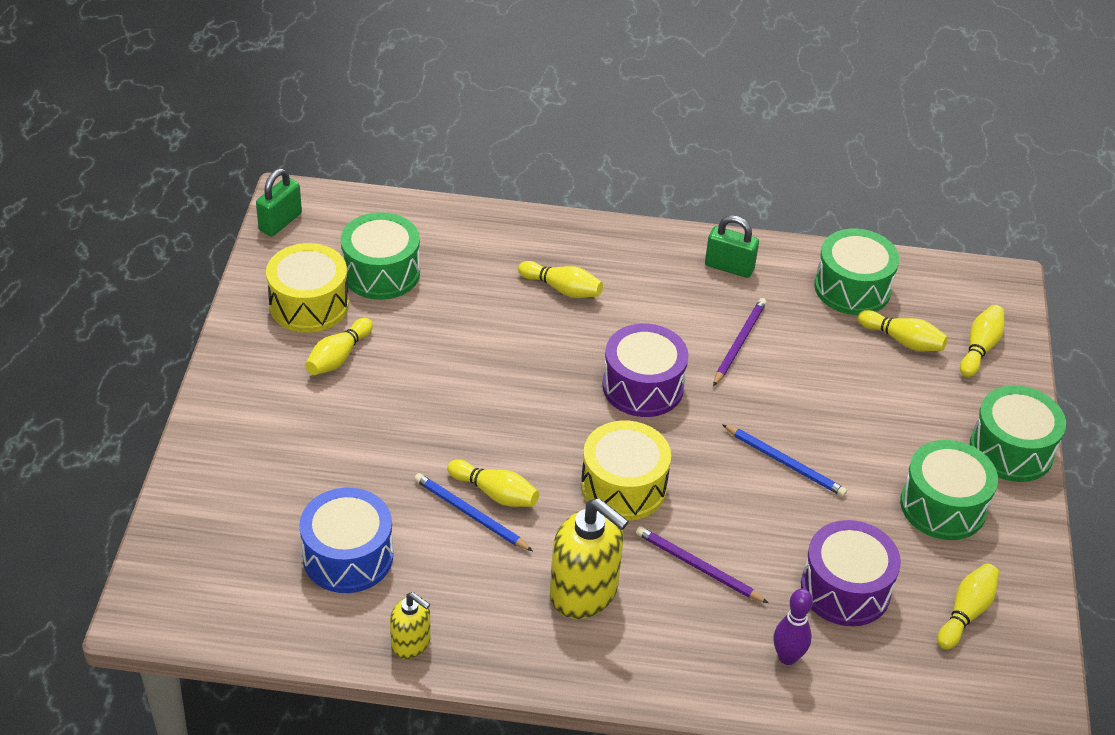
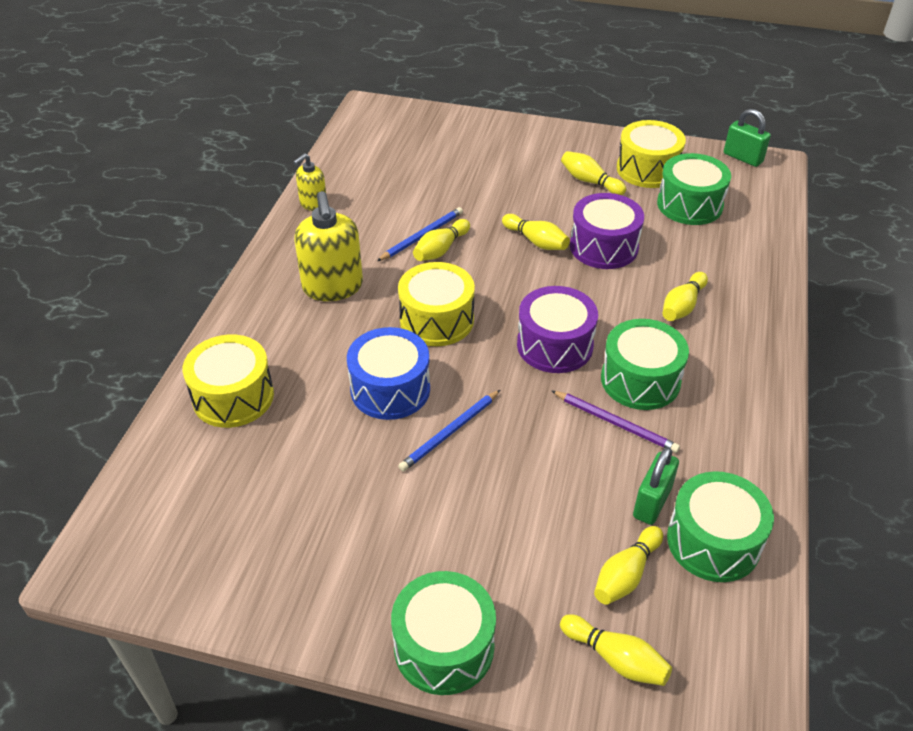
camera: 100 degrees right, 0 degrees up
blue drum [299,488,393,593] -> blue drum moved to [347,327,430,420]
yellow soap dispenser [550,498,629,619] -> yellow soap dispenser turned 60 degrees counterclockwise [294,191,363,301]
purple pencil [636,526,768,603] -> none
green padlock [705,215,759,278] -> green padlock moved to [633,447,679,525]
purple bowling pin [773,589,813,665] -> yellow drum [183,334,274,428]
purple drum [801,520,901,626] -> purple drum moved to [570,193,644,269]
green drum [900,440,998,540] -> green drum moved to [601,319,689,410]
yellow bowling pin [937,563,999,649] -> yellow bowling pin moved to [502,214,570,250]

